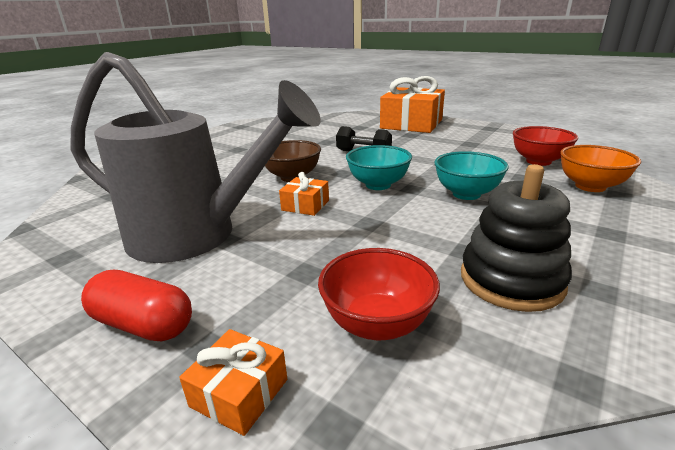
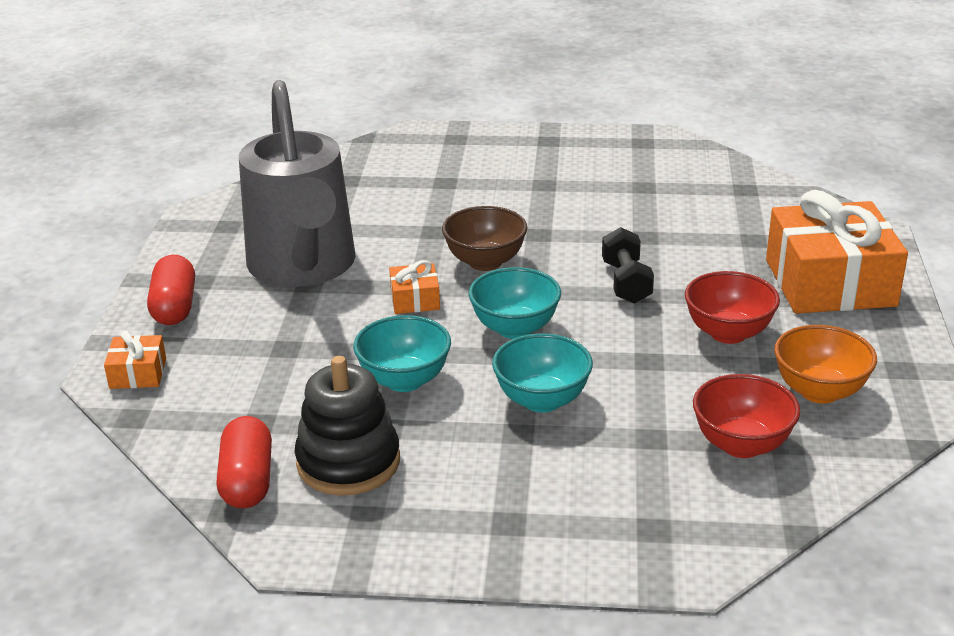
camera: 60 degrees right, 5 degrees up
red bowl [318,248,440,340] -> red bowl moved to [685,271,780,344]
orange bowl [560,145,641,192] -> orange bowl moved to [774,325,877,403]
none -> red capsule [216,416,272,508]
none -> turquoise bowl [353,315,451,392]

